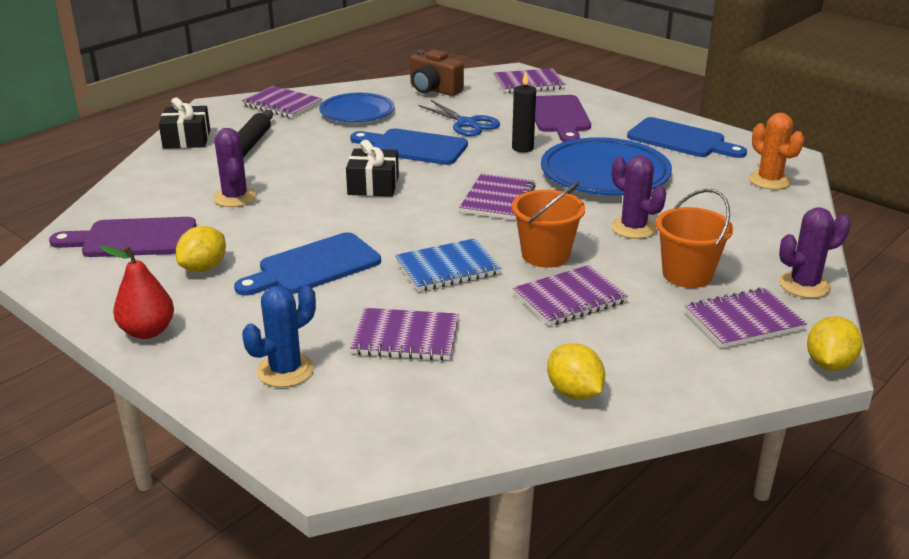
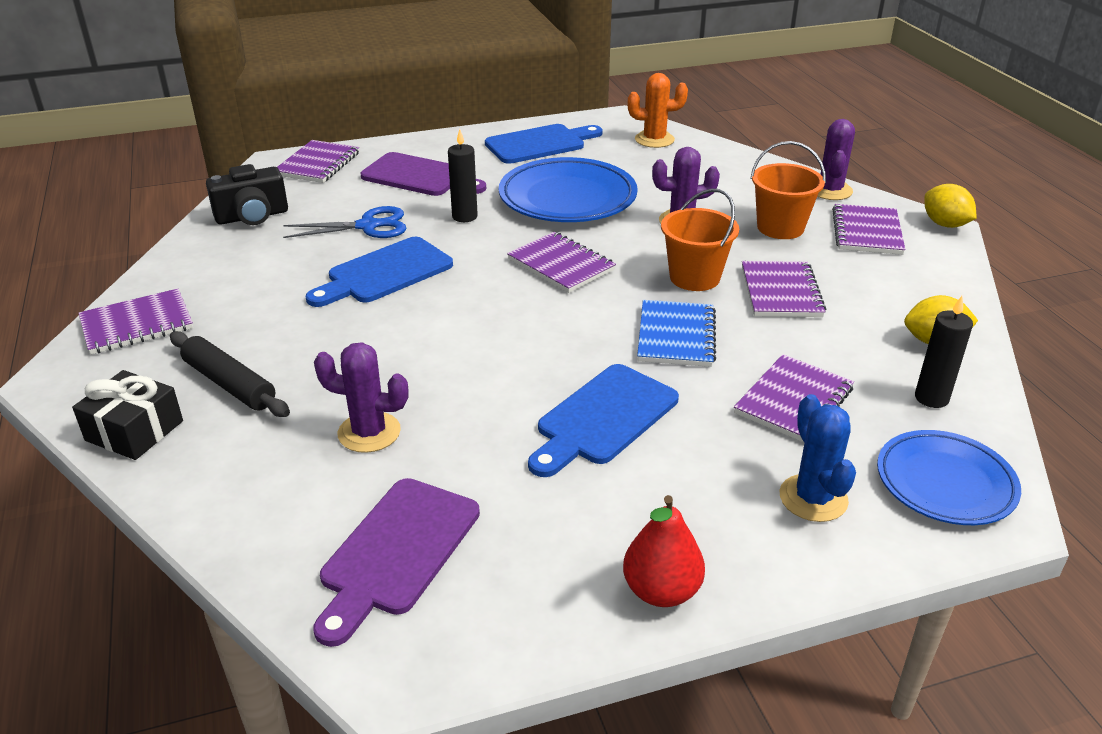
camera: 60 degrees left, 5 degrees up
yellow lemon [176,226,226,272] -> none
blue cutting board [234,232,381,296] -> blue cutting board turned 45 degrees clockwise [528,364,679,477]
blue plate [319,93,395,122] -> blue plate moved to [877,430,1021,525]
black gift [346,140,399,197] -> none
brown camera [410,49,464,96] -> black camera [206,164,288,225]
none -> black candle [915,296,973,408]

